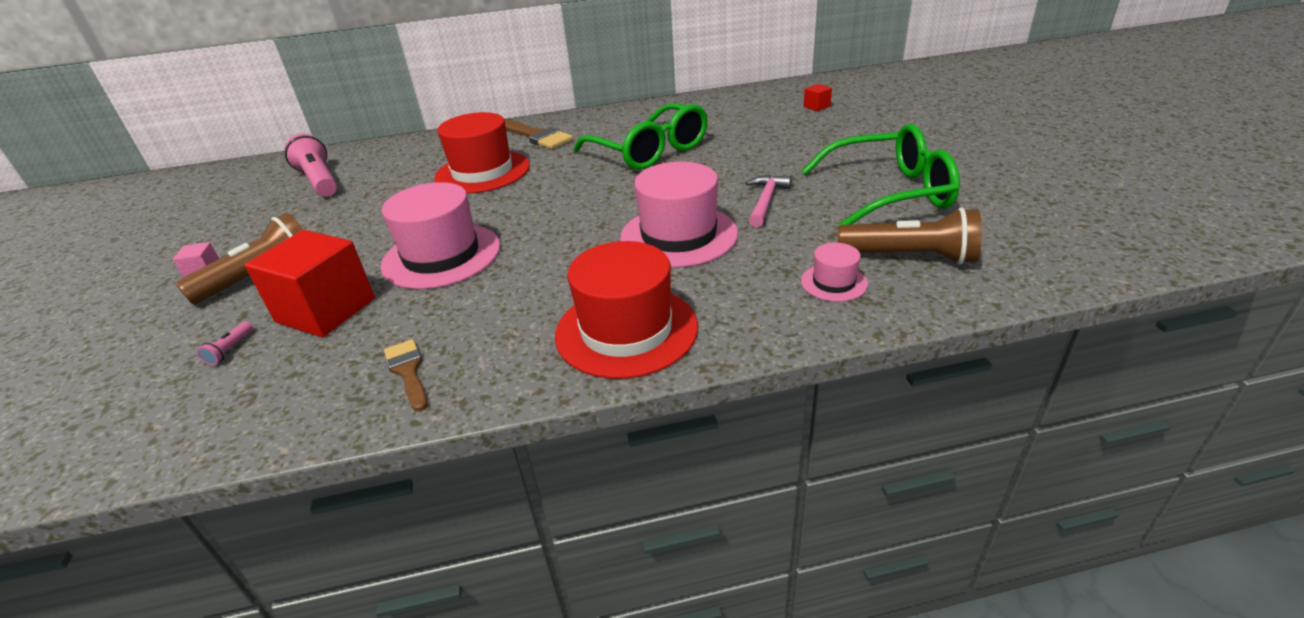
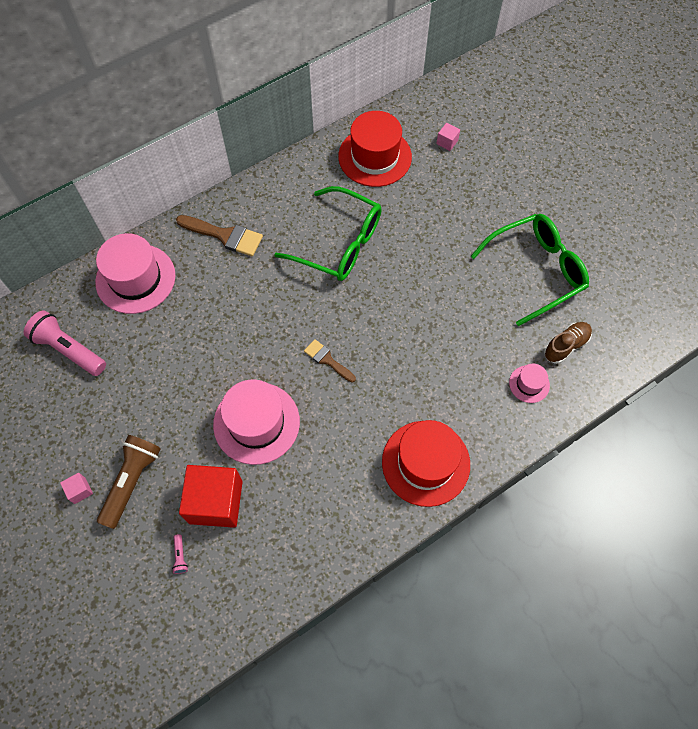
camera: 25 degrees left, 30 degrees up
brown brush [384,339,428,411] -> brown brush moved to [304,339,356,383]
red hat [434,112,530,194] -> red hat moved to [338,111,412,187]
pink hat [620,162,738,268] -> pink hat moved to [95,233,176,314]
pink hammer [746,175,792,227] -> none
red cube [804,84,832,111] -> pink cube [436,123,460,151]
brown flashlight [838,207,982,264] -> brown shoe [544,322,592,364]

